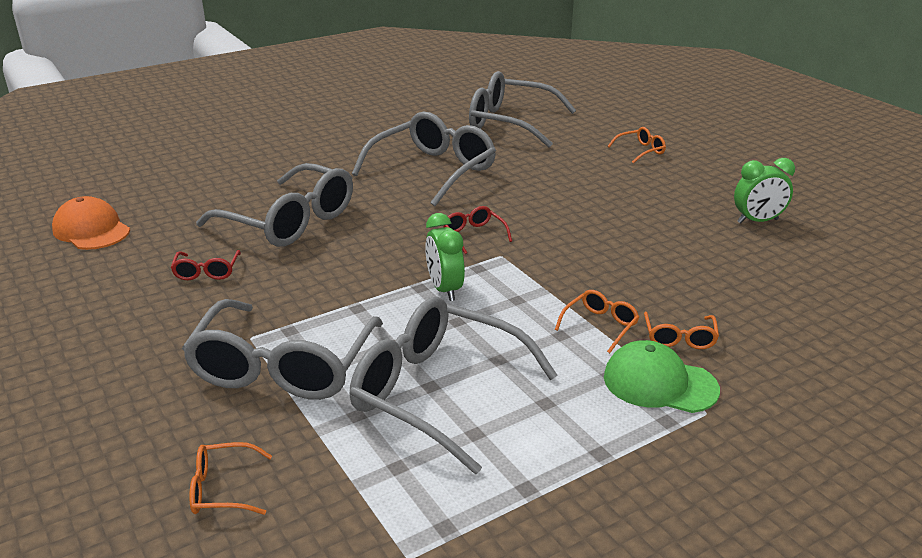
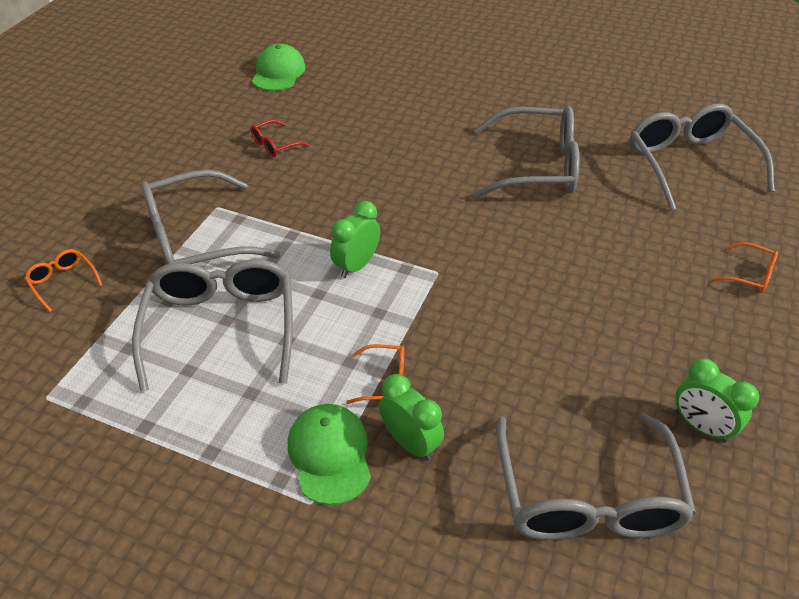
camera: 55 degrees right, 15 degrees up
orange cap [52,196,130,250] -> green cap [252,44,306,91]
grey glasses [196,163,353,247] -> grey glasses moved to [496,413,696,540]
red glasses [443,206,512,254] -> none
orange glasses [644,312,719,349] -> green clock [379,374,444,461]

